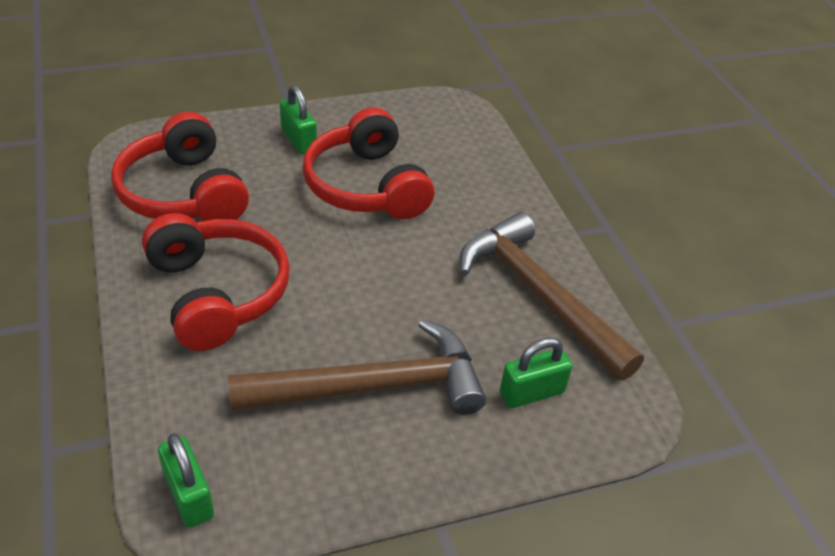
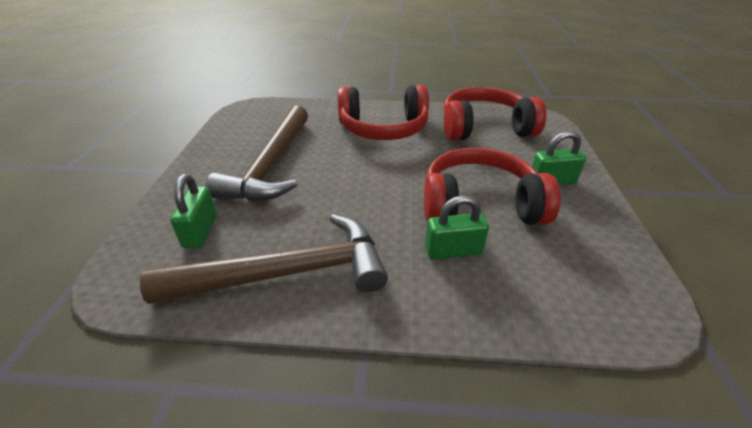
camera: 115 degrees right, 5 degrees down
green padlock [158,433,214,528] -> green padlock moved to [425,195,489,260]

